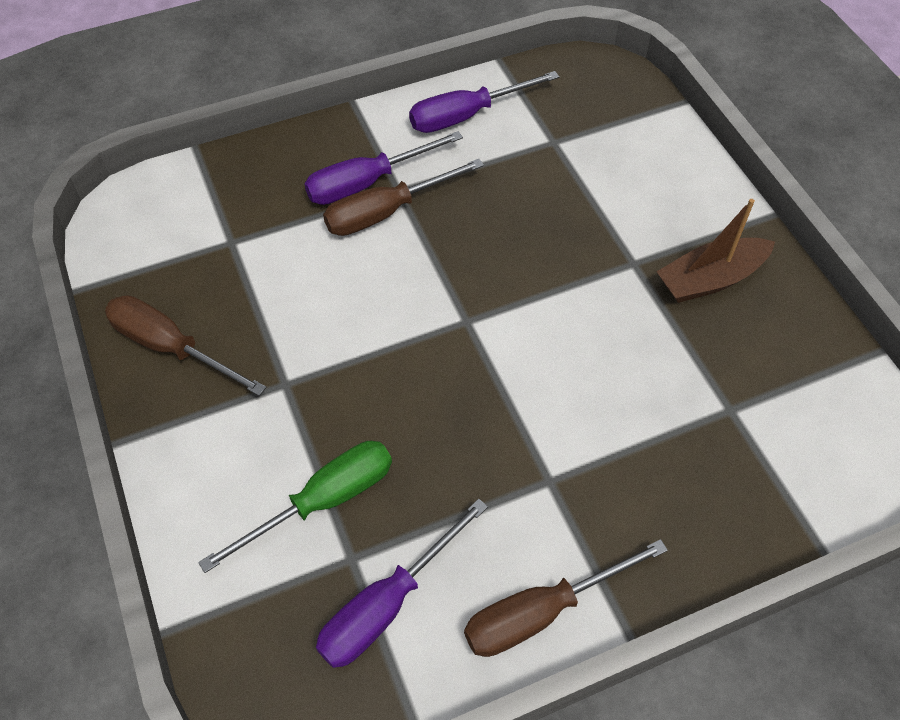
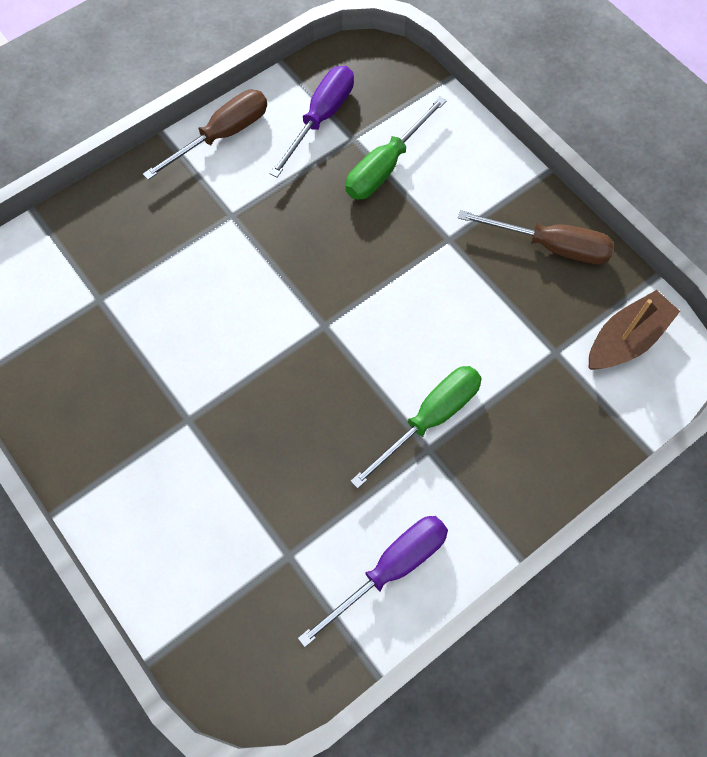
camera: 165 degrees right, 10 degrees up
purple screwdriver [304,131,463,205] -> none
brown screwdriver [323,159,484,236] -> green screwdriver [350,366,482,489]
brown boat [657,199,775,303] -> brown boat moved to [589,290,680,370]

